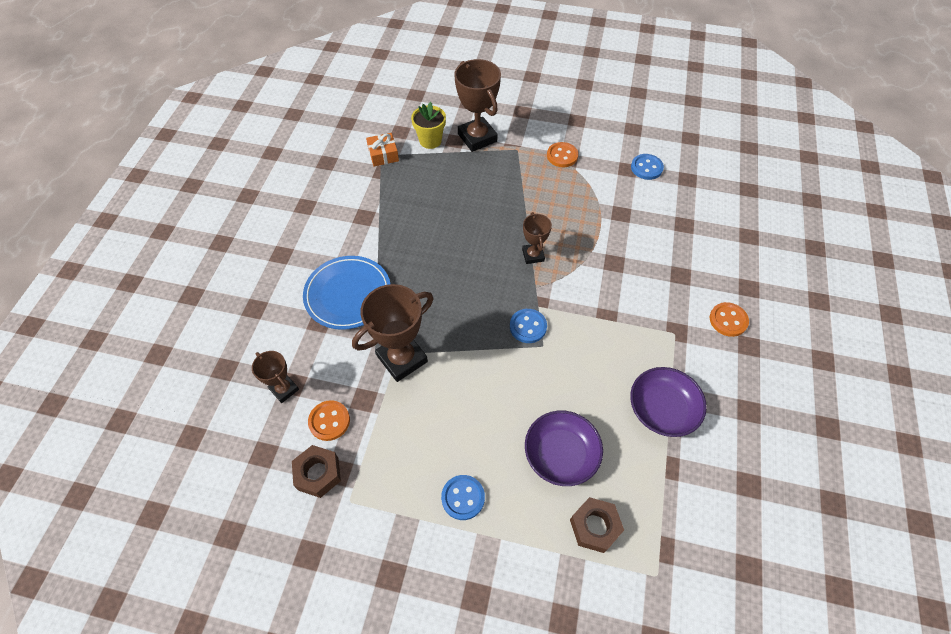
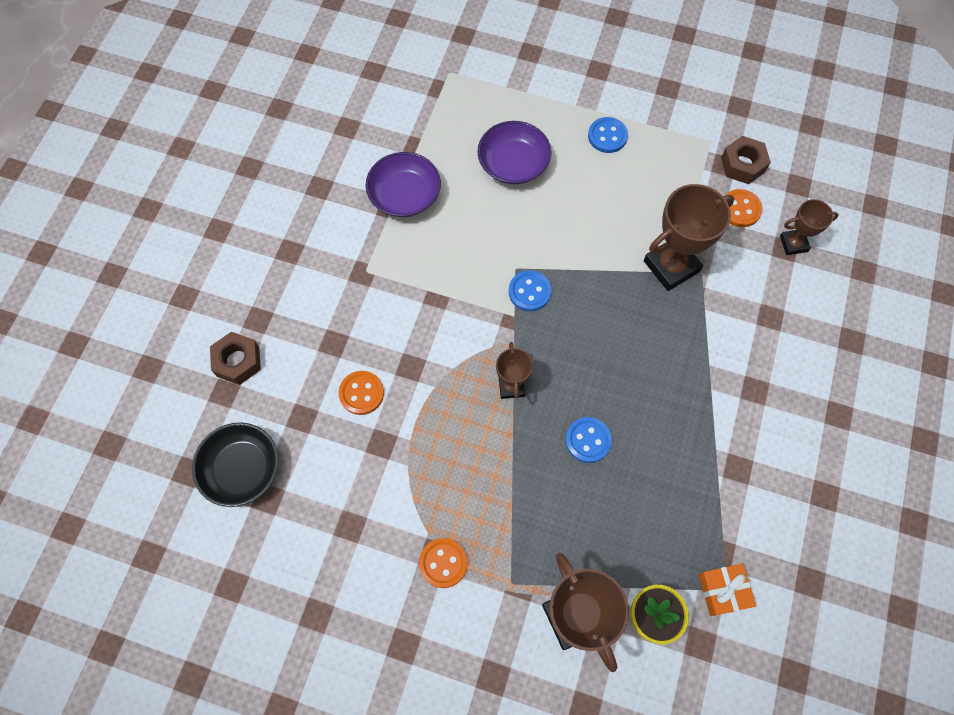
camera: 175 degrees left, 10 degrees up
brown trophy [252,351,299,403] -> brown trophy turned 60 degrees counterclockwise [780,199,839,255]
blue plate [303,256,390,330] -> none
brown nut [570,497,624,553] -> brown nut moved to [210,332,261,385]
blue button [631,154,664,180] -> blue button moved to [566,417,612,463]
orange button [710,302,749,337] -> orange button moved to [339,371,384,415]
none -> black bowl [192,422,279,507]

